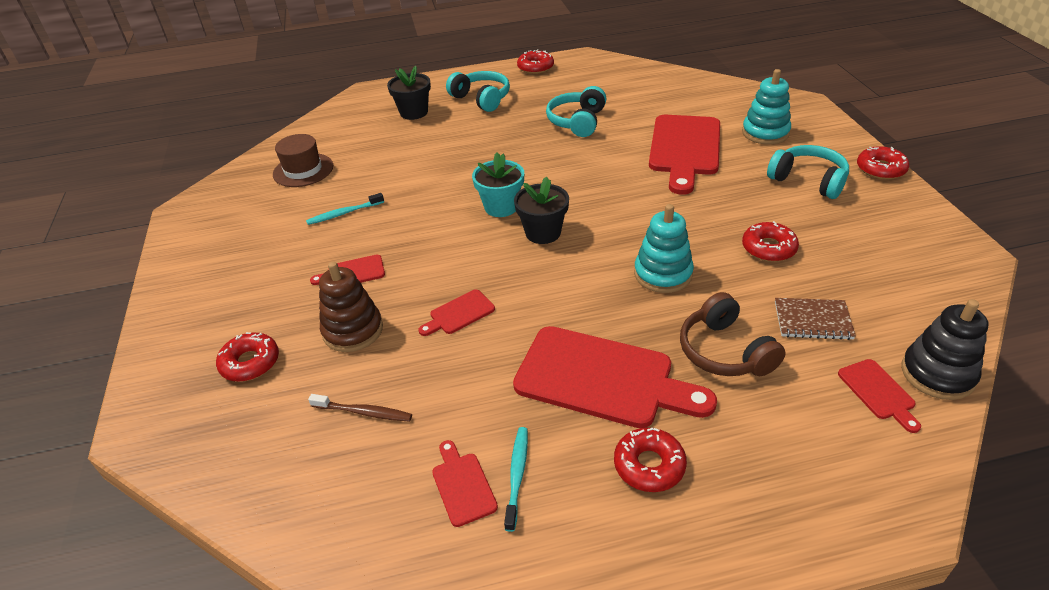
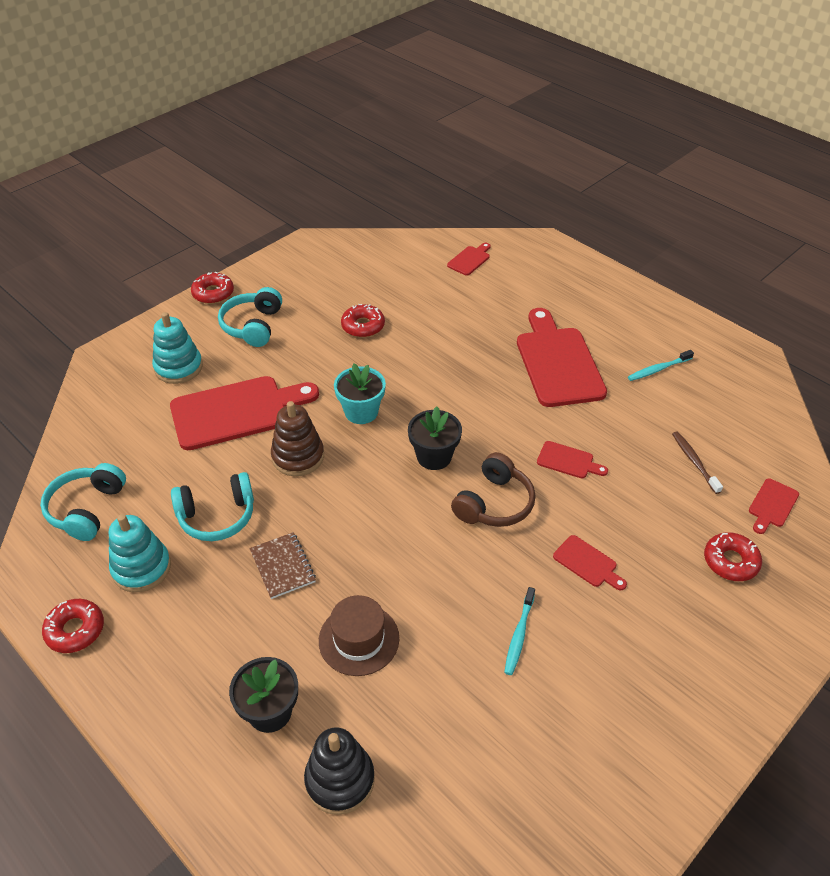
camera: 125 degrees left, 5 degrees up
brown hat [273,134,333,187] -> brown hat moved to [319,595,399,676]
turquoise toothbrush [306,193,384,225] -> turquoise toothbrush turned 75 degrees clockwise [504,587,535,675]
brown stacking toy [319,261,383,352] -> brown stacking toy moved to [271,401,324,476]
red cutting board [432,440,498,527] -> red cutting board moved to [749,479,799,534]
turquoise headphones [446,71,510,112] -> turquoise headphones moved to [40,463,126,541]
turquoise flower pot [472,153,524,217] -> turquoise flower pot moved to [334,363,386,424]
red donut [614,428,687,492] -> none
turquoise stacking toy [634,204,694,293] -> turquoise stacking toy moved to [109,514,171,592]
brown headphones [680,292,786,376] -> brown headphones moved to [451,452,535,527]
brown notebook [775,298,856,340] -> brown notebook moved to [250,532,316,599]
black stacking toy [901,299,988,400] -> black stacking toy moved to [304,727,375,815]

